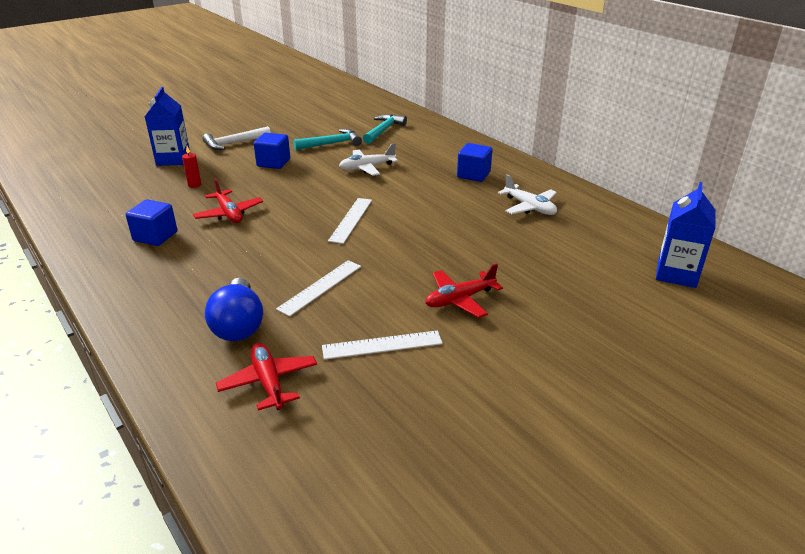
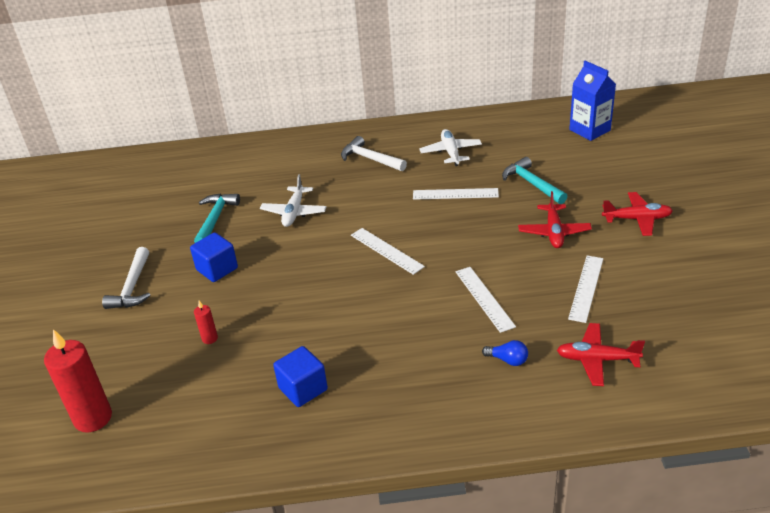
camera: 55 degrees left, 5 degrees up
blue carton [145,87,190,166] -> none
red plane [193,179,263,223] -> red plane moved to [602,192,673,236]
blue light bulb [205,278,263,341] -> blue light bulb [482,340,528,366], size x0.50
turquoise hammer [363,114,407,144] -> turquoise hammer moved to [502,157,568,204]
blue cube [457,143,492,182] -> white hammer [341,136,407,171]
white plane [498,174,557,215] -> white plane turned 90 degrees counterclockwise [419,129,482,166]
none -> red candle [44,329,112,433]
none -> white ruler [413,188,499,200]

